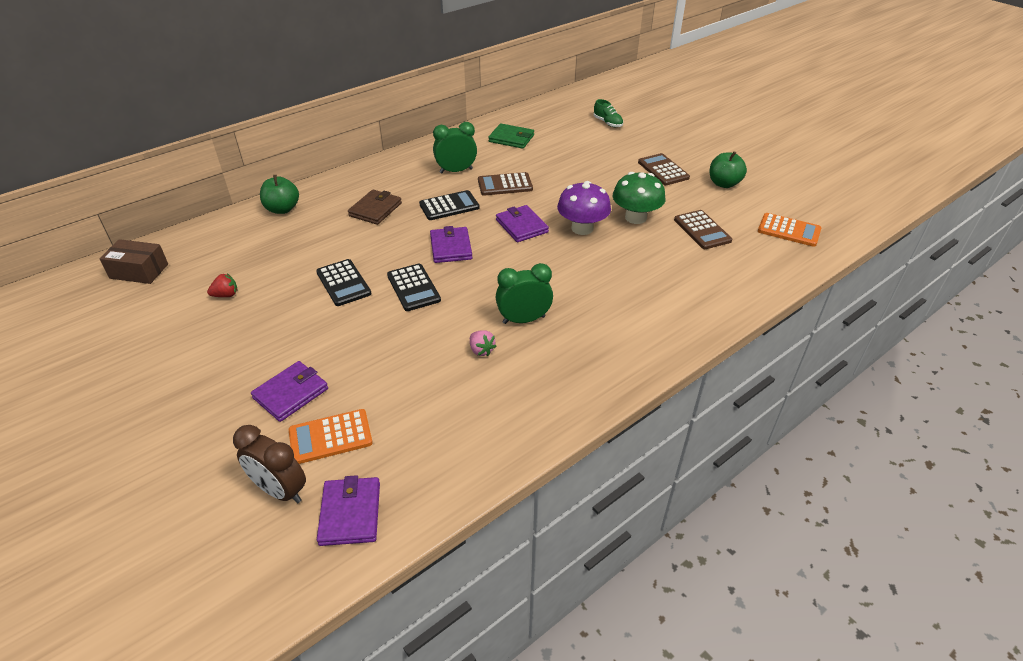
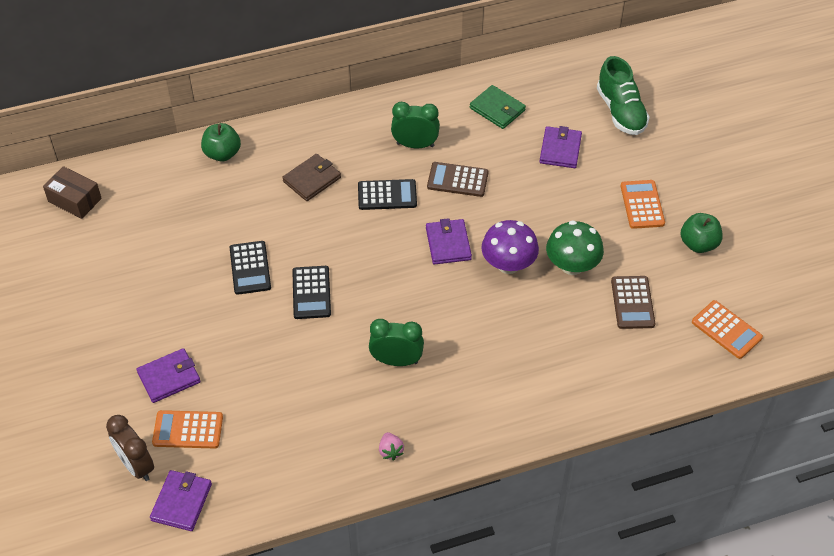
camera: 20 degrees right, 10 degrees up
red strawberry [207,274,237,297] -> none
purple wallet [430,226,472,263] -> purple wallet moved to [539,126,582,168]
pink strawberry [470,330,496,356] -> pink strawberry moved to [379,432,404,460]
green shoe [594,99,623,127] -> green shoe [597,56,650,135], size x1.81
brown calculator [638,153,690,185] -> orange calculator [620,180,665,229]

